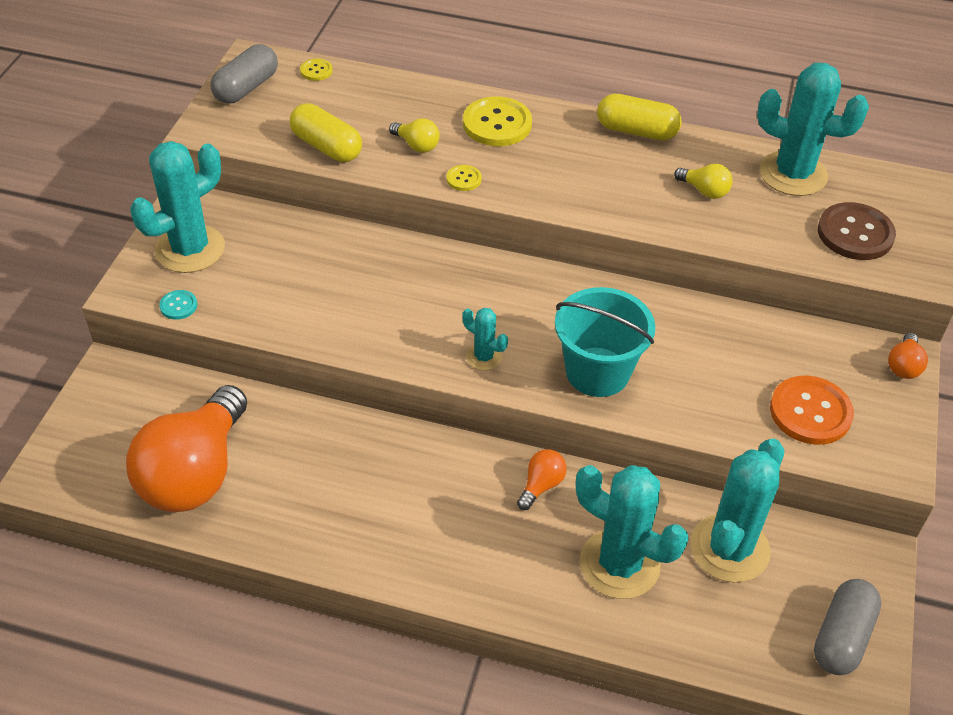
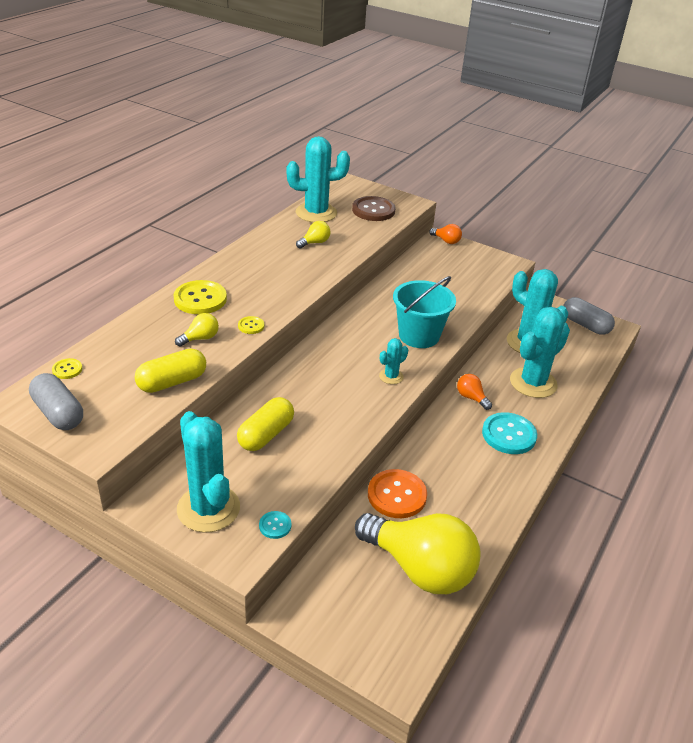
camera: 75 degrees left, 10 degrees down
orange light bulb [126,385,247,512] -> yellow light bulb [355,513,481,594]
yellow capsule [597,94,682,140] -> yellow capsule moved to [237,397,294,451]
turquoise cactus [757,63,869,196] -> turquoise cactus turned 45 degrees clockwise [286,136,350,223]
orange button [770,376,854,445] -> orange button moved to [368,469,427,518]
none -> turquoise button [482,412,537,454]

